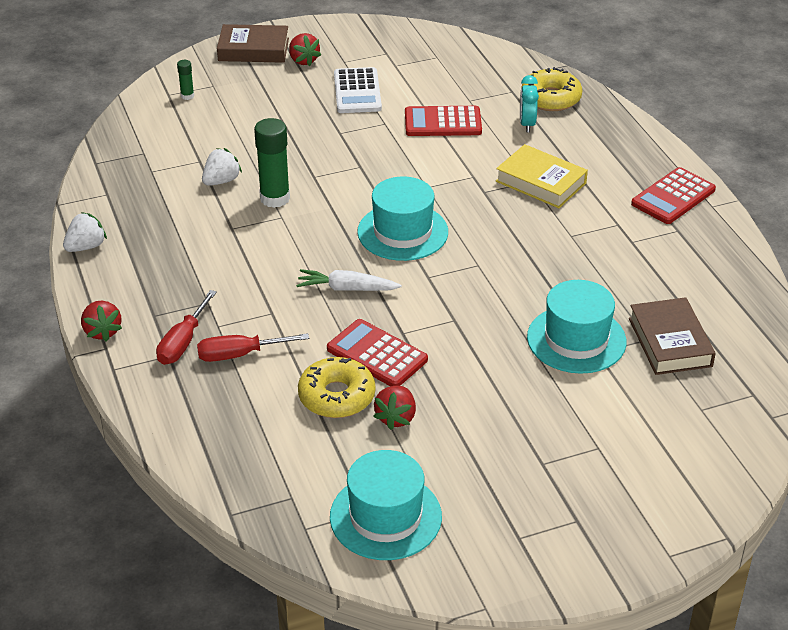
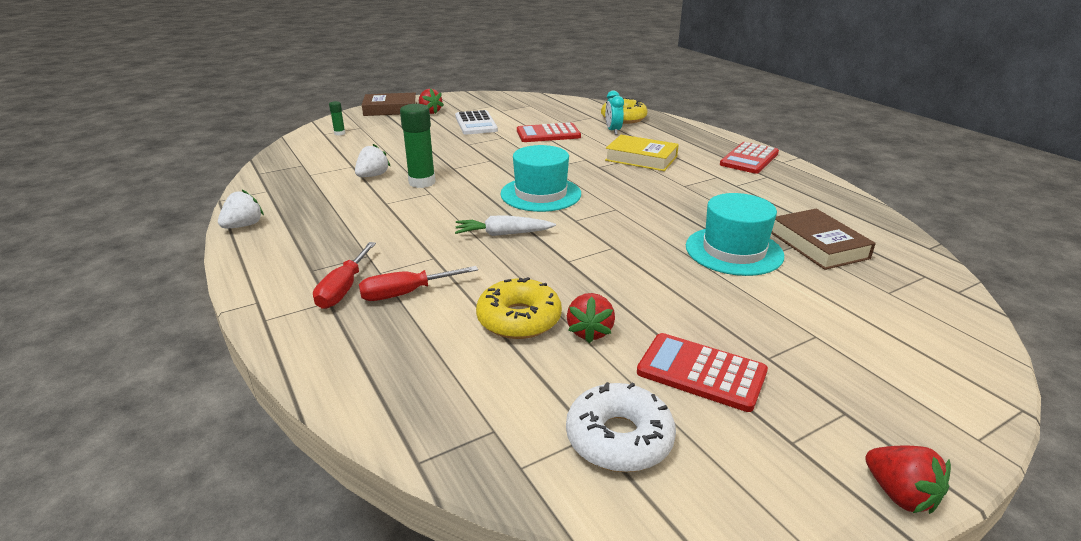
camera: 10 degrees left, 10 degrees down
red strawberry [81,301,122,342] -> red strawberry moved to [865,446,951,514]
red calculator [327,319,428,387] -> red calculator moved to [637,333,768,412]
turquoise hat [330,450,442,560] -> white donut [566,382,676,472]

